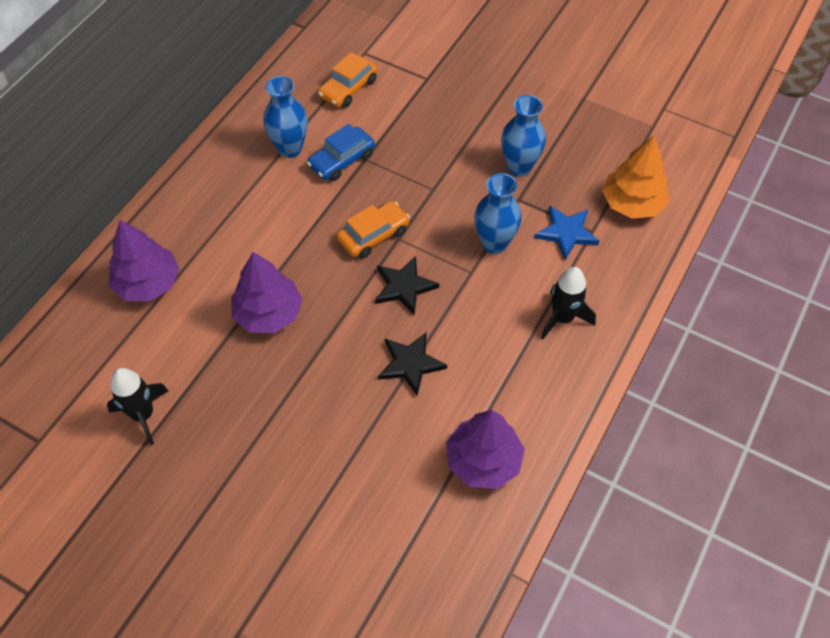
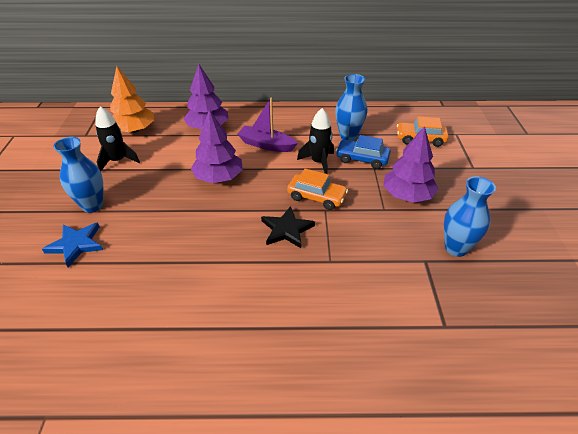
camera: 60 degrees right, 15 degrees down
black star [378,332,447,396] -> none
purple tree [446,410,525,489] -> purple tree moved to [383,126,439,203]
blue vase [474,173,522,254] -> blue vase moved to [53,137,103,213]
blue star [534,205,599,260] -> blue star moved to [42,222,103,268]
black rocket [541,267,596,339] -> black rocket moved to [297,108,334,174]
orange tree [602,136,669,219] -> orange tree moved to [110,66,154,133]
none -> purple boat [237,97,298,152]

